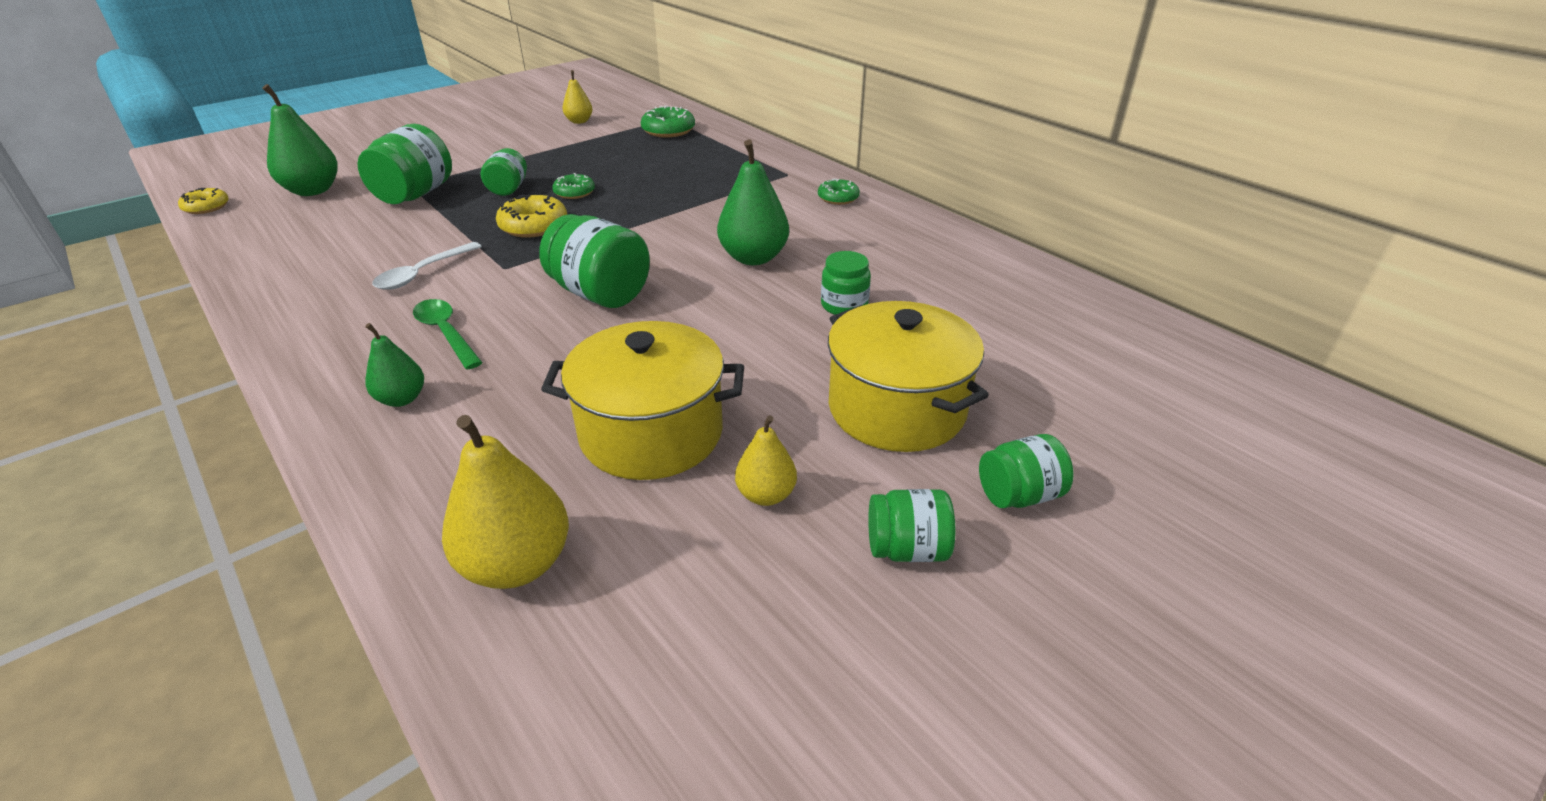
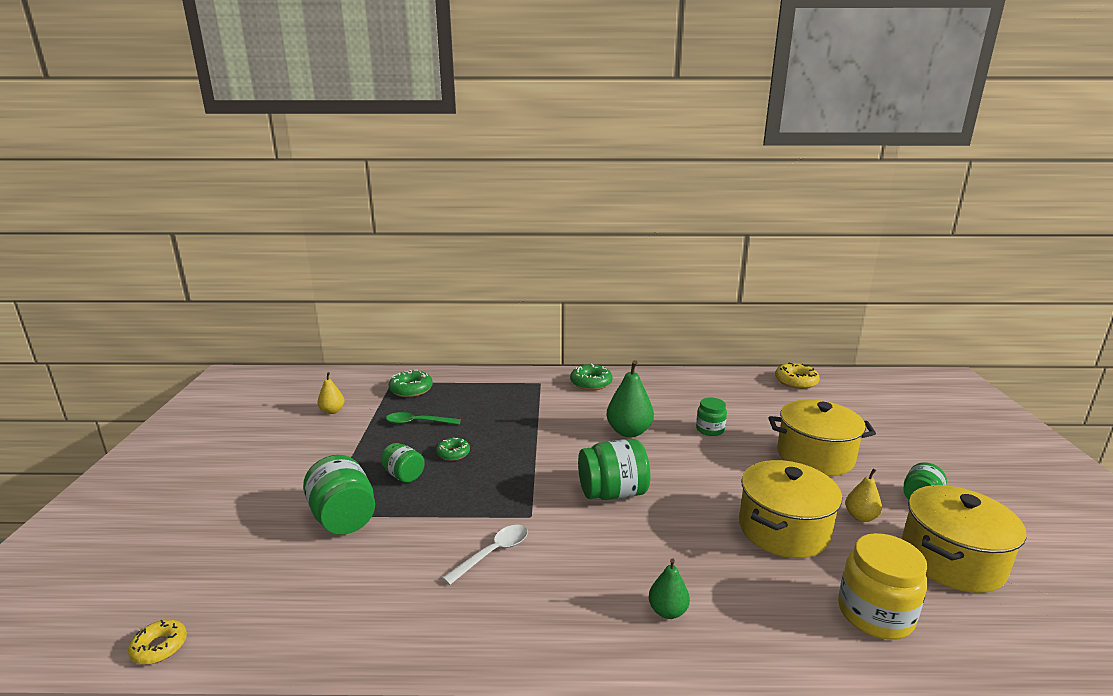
camera: 50 degrees left, 15 degrees down
green pear [262,84,338,196] -> none
white spoon [372,242,482,290] -> white spoon turned 120 degrees counterclockwise [442,525,528,585]
green spoon [413,299,483,370] -> green spoon moved to [386,412,461,425]
yellow pear [442,415,569,589] -> yellow jar [838,533,928,640]
yellow donut [496,194,567,238] -> yellow donut moved to [775,362,820,389]
green donut [818,178,860,205] -> green donut [570,363,613,390], size x1.53
green jar [979,434,1074,508] -> none
none -> yellow pot [902,485,1026,593]

